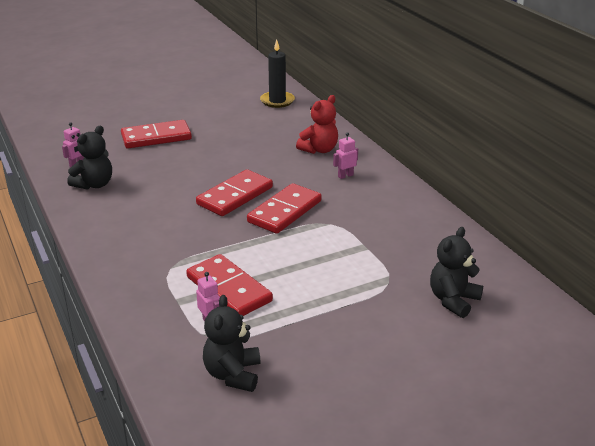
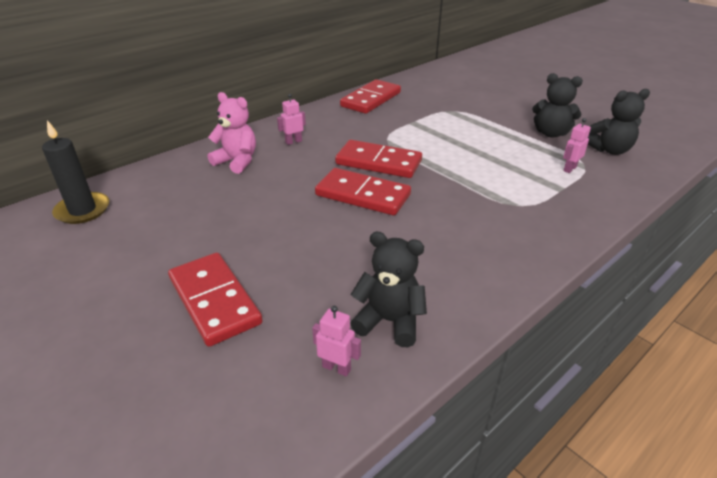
camera: 105 degrees left, 5 degrees up
red domino [186,254,273,316] -> red domino moved to [340,79,401,114]
red teddy bear [296,95,338,154] -> pink teddy bear [208,92,256,174]
pink robot [333,132,358,179] -> pink robot turned 105 degrees clockwise [277,94,306,145]
black teddy bear [430,227,483,318] -> black teddy bear moved to [532,73,583,138]

